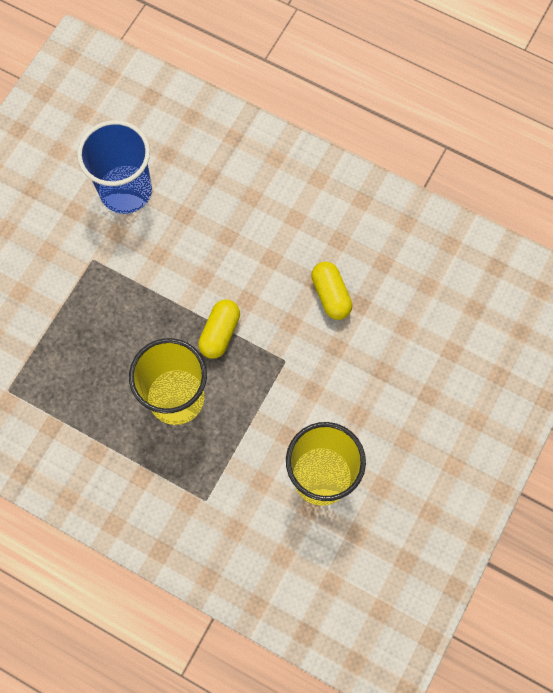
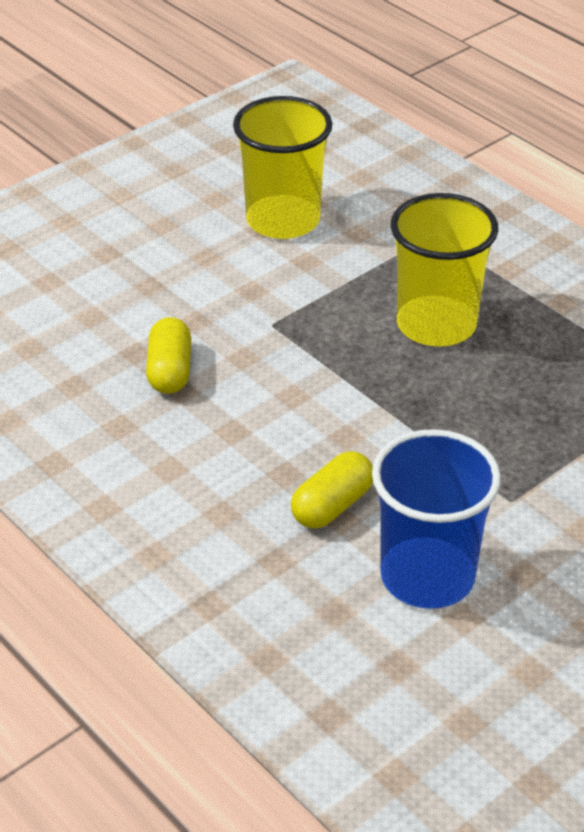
camera: 160 degrees left, 30 degrees down
yellow capsule [198,300,240,359] -> yellow capsule moved to [291,451,373,529]

